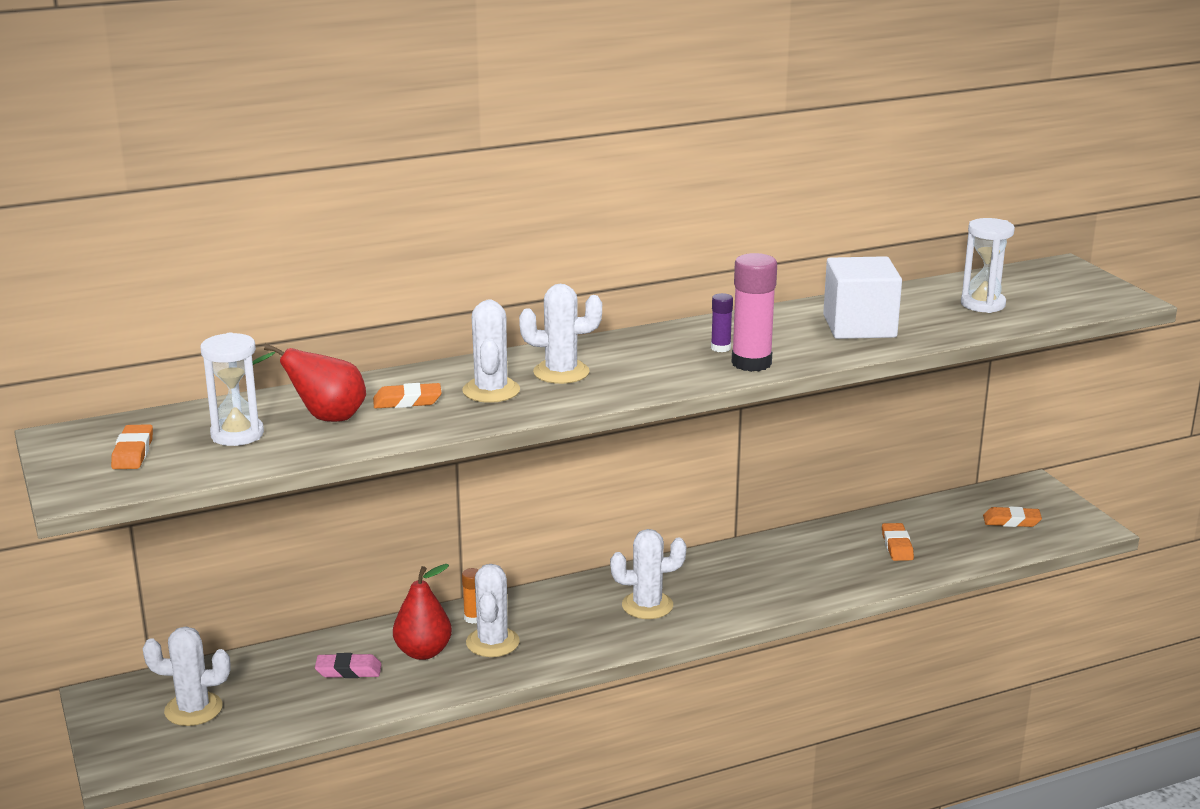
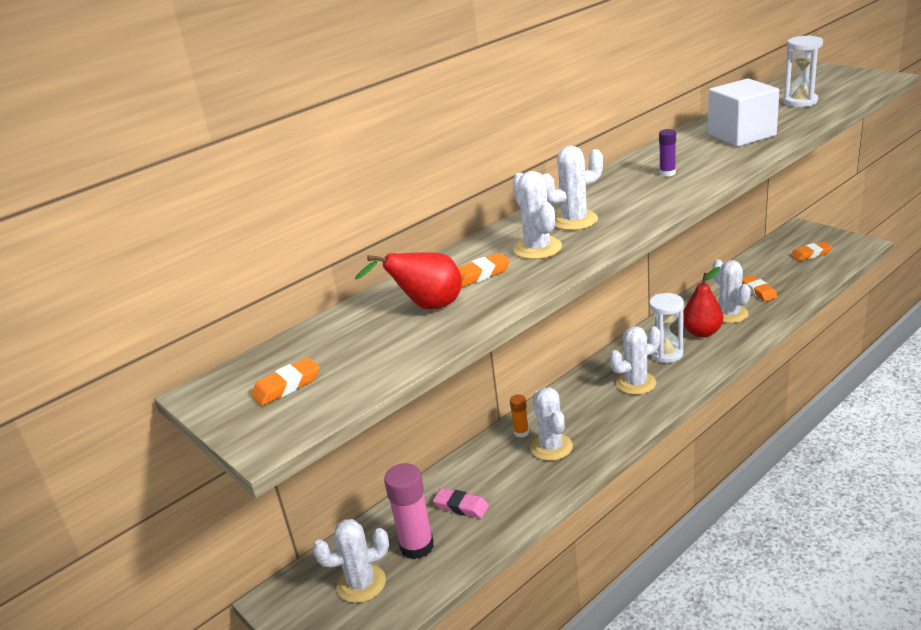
camera: 15 degrees left, 5 degrees up
orange eraser [111,424,153,469] -> orange eraser turned 75 degrees clockwise [251,357,320,406]
white hourglass [200,332,264,446] -> white hourglass moved to [649,293,684,363]
pink eraser [315,653,382,678] -> pink eraser turned 45 degrees clockwise [433,488,489,518]
red pear [393,564,452,660] -> red pear moved to [683,267,723,338]
pink glue stick [732,253,777,372] -> pink glue stick moved to [384,463,434,560]
none -> white cactus [712,259,751,323]

